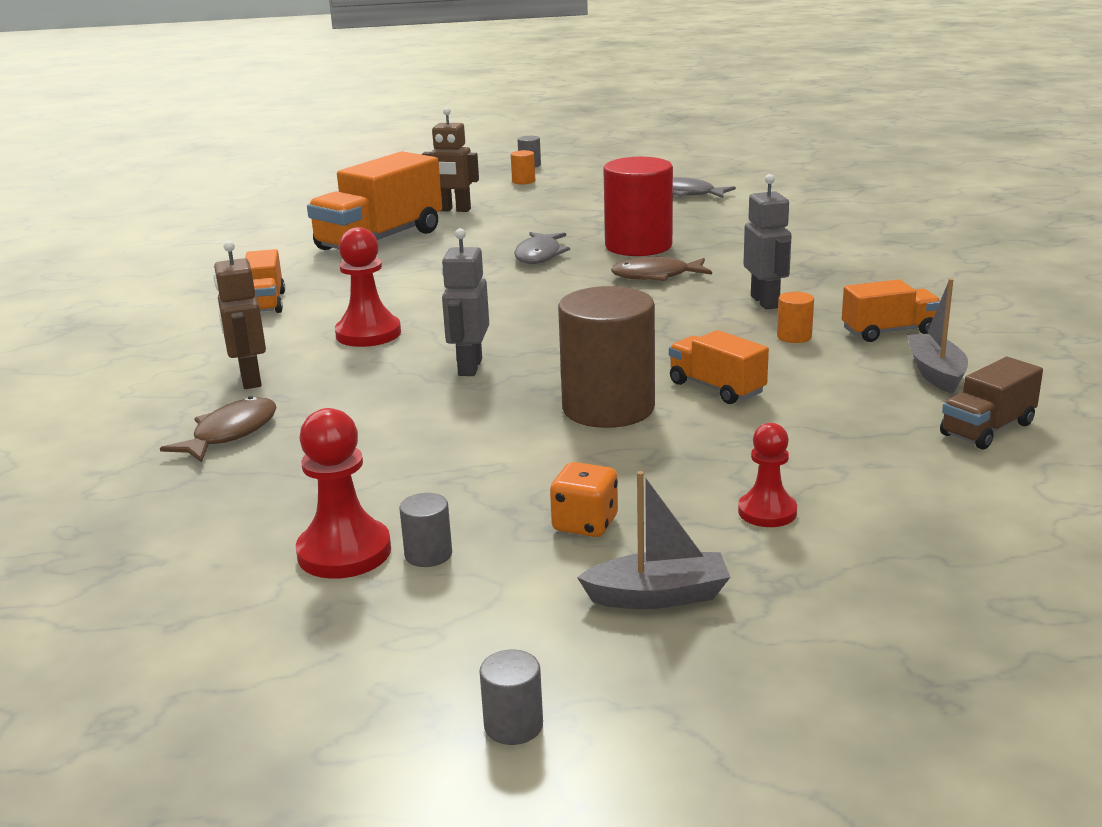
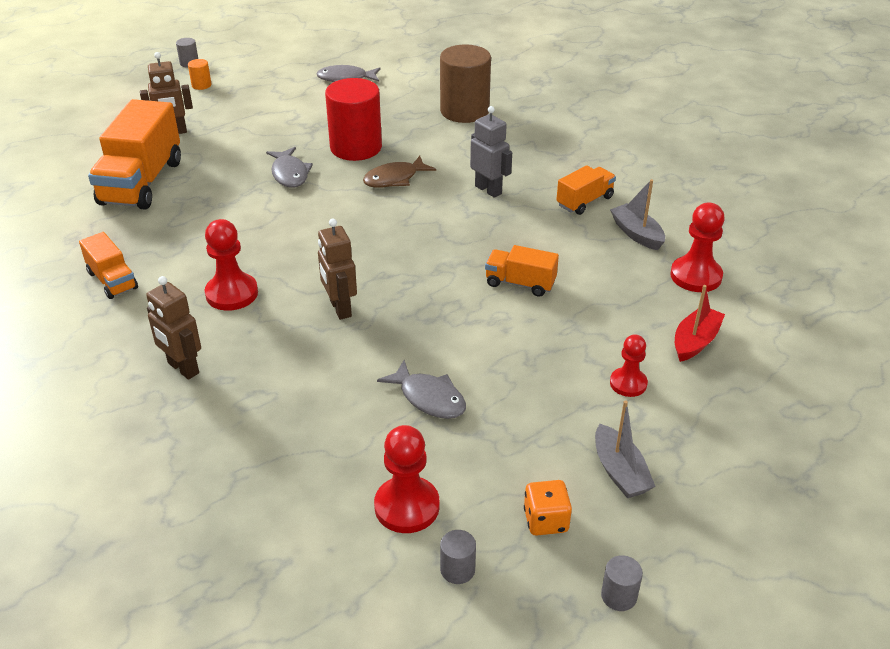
camera: 30 degrees left, 15 degrees up
brown fish [160,396,277,463] -> none
grey cylinder [399,493,452,567] -> grey cylinder moved to [440,530,476,584]
grey robot [441,228,489,376] -> brown robot [318,219,357,320]
orange dice [550,462,618,537] -> orange dice moved to [524,480,572,536]
brown cylinder [558,286,655,428] -> brown cylinder moved to [440,45,491,123]
grey boat [577,471,730,609] -> grey boat turned 105 degrees clockwise [595,400,656,498]
orange cylinder [777,292,814,343] -> none
brown truck [940,357,1043,449] -> red pawn [670,203,725,292]
none -> grey fish [377,360,466,419]
none -> red boat [675,285,725,362]

